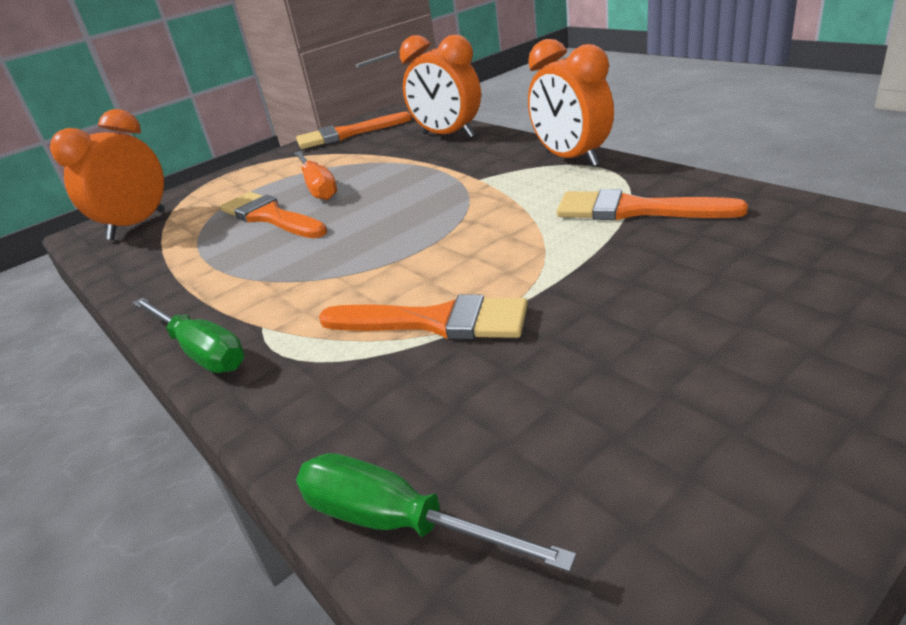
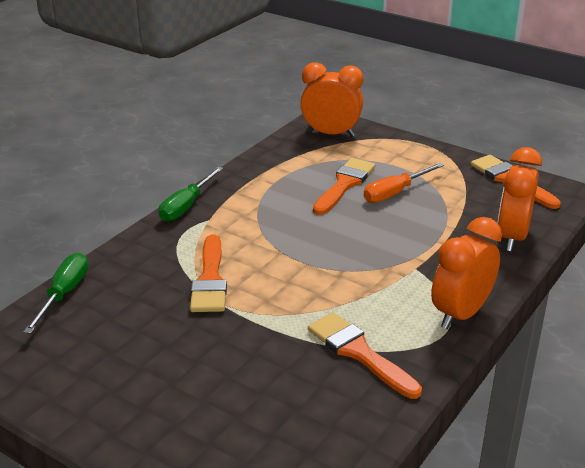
camera: 70 degrees right, 0 degrees up
orange brush [557,189,748,220] -> orange brush turned 45 degrees counterclockwise [308,312,422,399]

